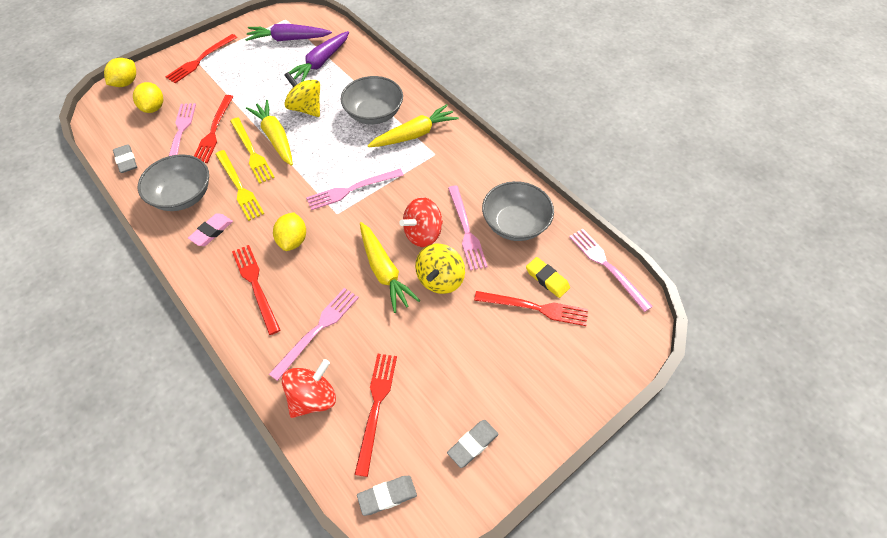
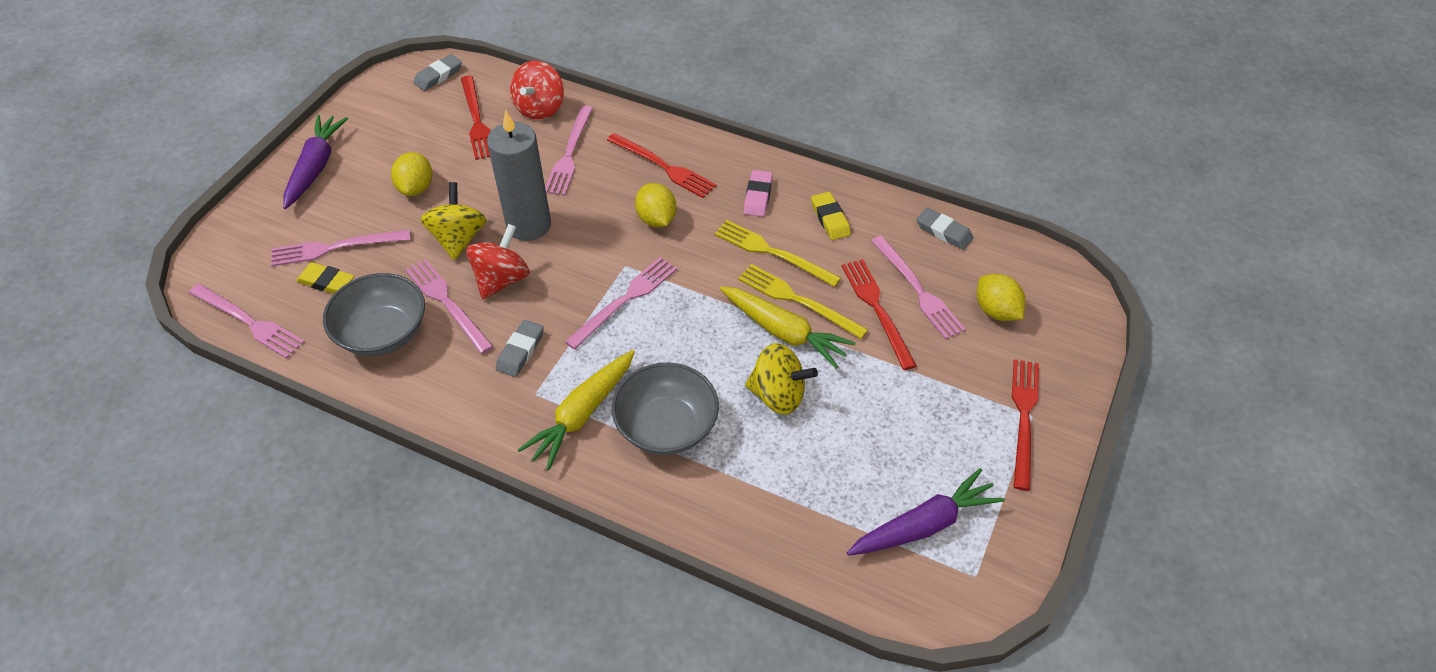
camera: 155 degrees right, 5 degrees down
yellow lemon [104,58,136,87] -> yellow lemon moved to [391,152,432,196]
grey bowl [138,154,209,211] -> yellow eraser [811,192,851,240]
purple carrot [289,31,349,82] -> purple carrot moved to [283,115,348,209]
yellow carrot [360,222,420,313] -> grey candle [487,110,551,241]
grey eraser [447,420,499,468] -> grey eraser moved to [496,320,544,377]
red fork [474,291,588,326] -> pink fork [271,230,411,266]

